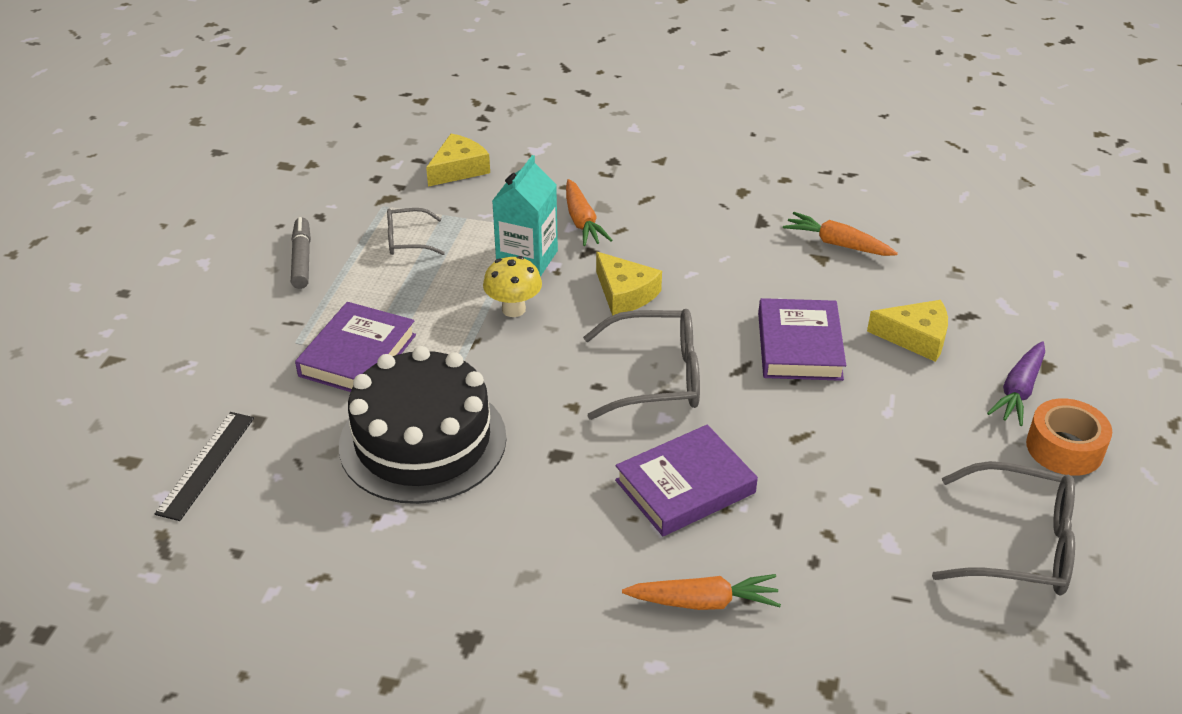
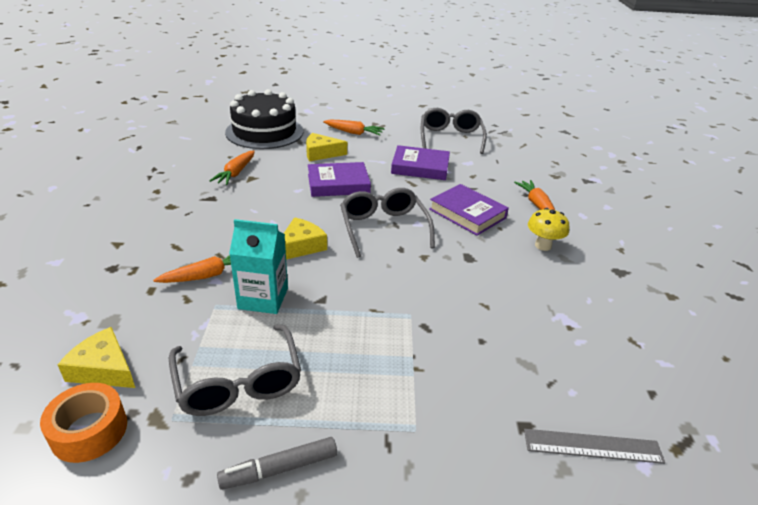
camera: 105 degrees left, 5 degrees down
black ruler [155,412,254,521] -> grey ruler [524,429,665,464]
purple book [295,302,416,392] -> purple book moved to [391,145,450,180]
black cake [339,346,507,504] -> black cake moved to [225,89,303,149]
grey glasses [387,208,445,255] -> grey glasses [169,325,301,416], size x1.77
yellow mushroom [483,256,542,317] -> yellow mushroom moved to [528,208,569,251]
yellow cheese [867,300,948,362] -> yellow cheese turned 90 degrees counterclockwise [306,133,347,162]
purple carrot [987,341,1045,426] -> orange carrot [323,120,385,135]
orange tape [1026,398,1112,476] -> orange tape moved to [40,383,127,463]

